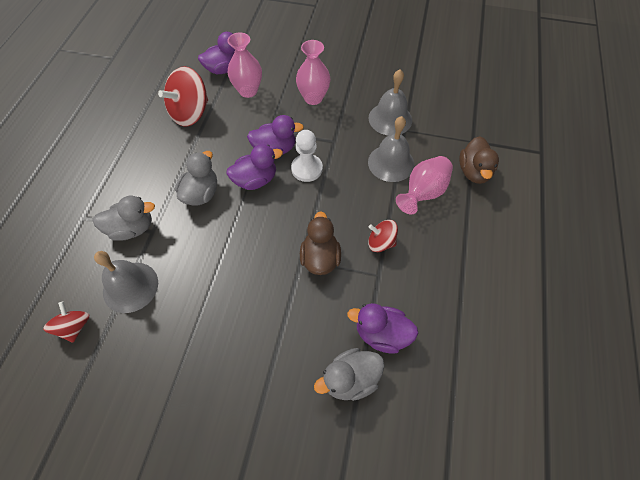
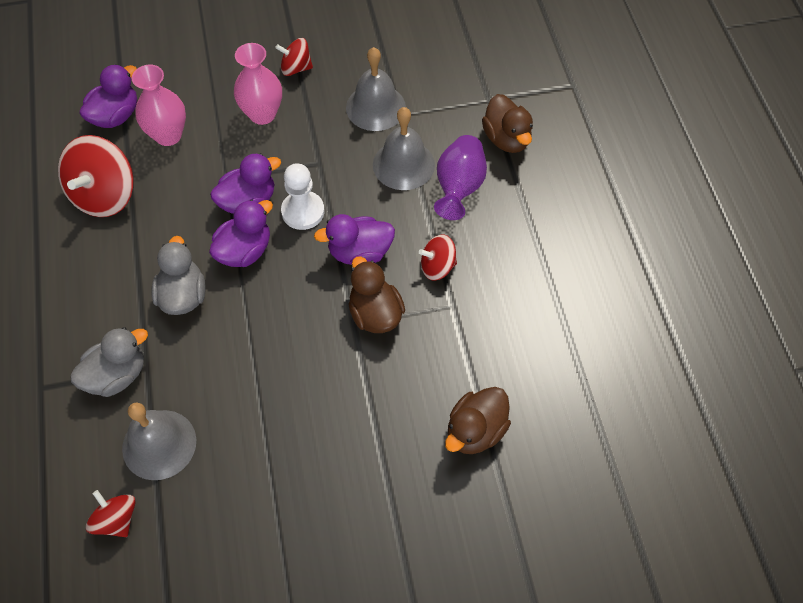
camera: 25 degrees left, 0 degrees up
grey duck [314,348,385,401] -> brown duck [445,387,511,454]
purple duck [347,303,419,354] -> purple duck moved to [314,214,395,265]
pink vase [396,156,453,215] -> purple vase [434,135,487,220]
none -> red spinning top [275,38,313,76]

